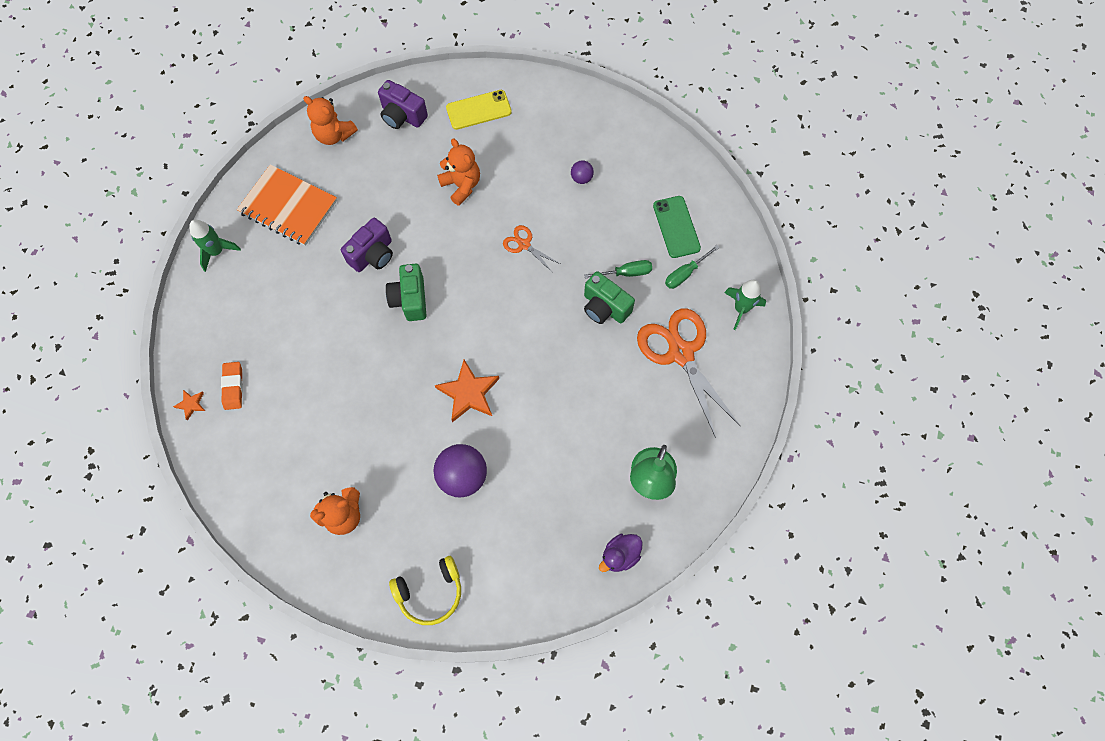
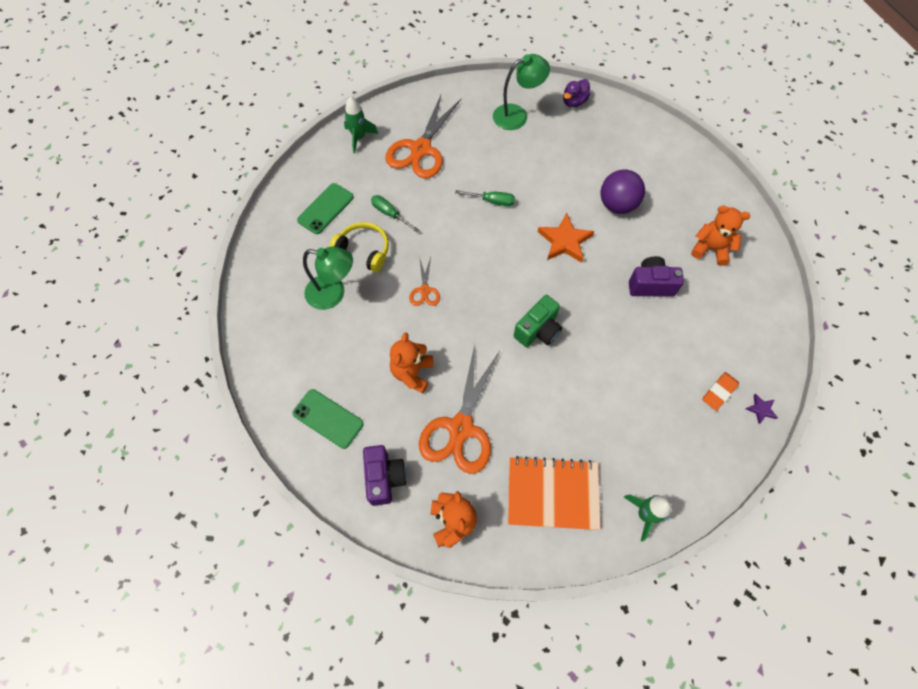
camera: 130 degrees left, 5 degrees down
orange star [173,390,205,420] -> purple star [746,394,778,424]
orange notebook [237,164,337,246] -> orange notebook turned 75 degrees counterclockwise [508,456,601,530]
purple camera [341,218,393,272] -> purple camera moved to [629,256,684,297]
yellow headphones [389,556,461,625] -> yellow headphones moved to [329,222,389,272]
yellow phone [446,90,512,130] -> green phone [292,389,364,449]
purple ball [571,160,594,184] -> green lamp [303,246,353,310]
green camera [584,271,635,324] -> none
purple duck [599,534,643,572] -> purple duck turned 120 degrees clockwise [563,79,590,107]
green screwdriver [665,245,720,289] -> green screwdriver moved to [455,190,515,206]
none -> orange scissors [419,344,500,474]

